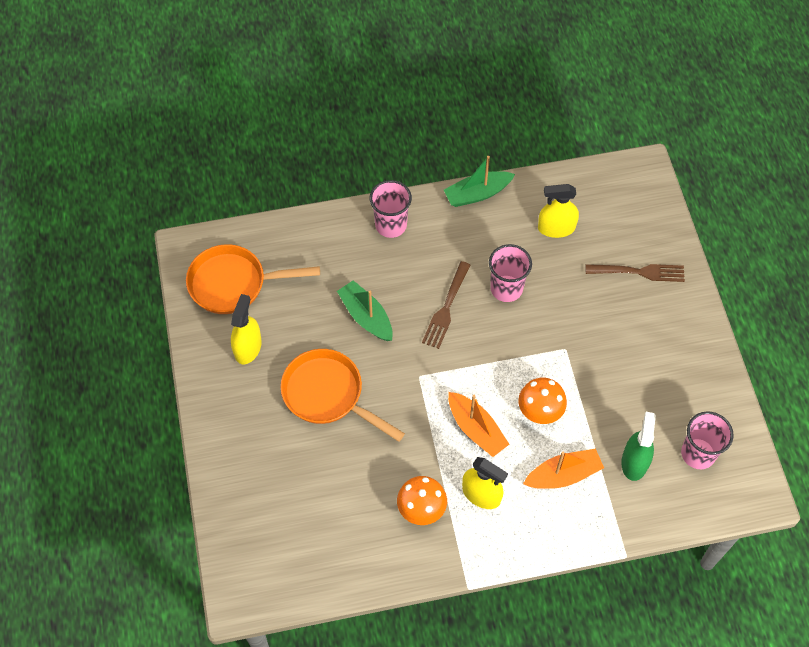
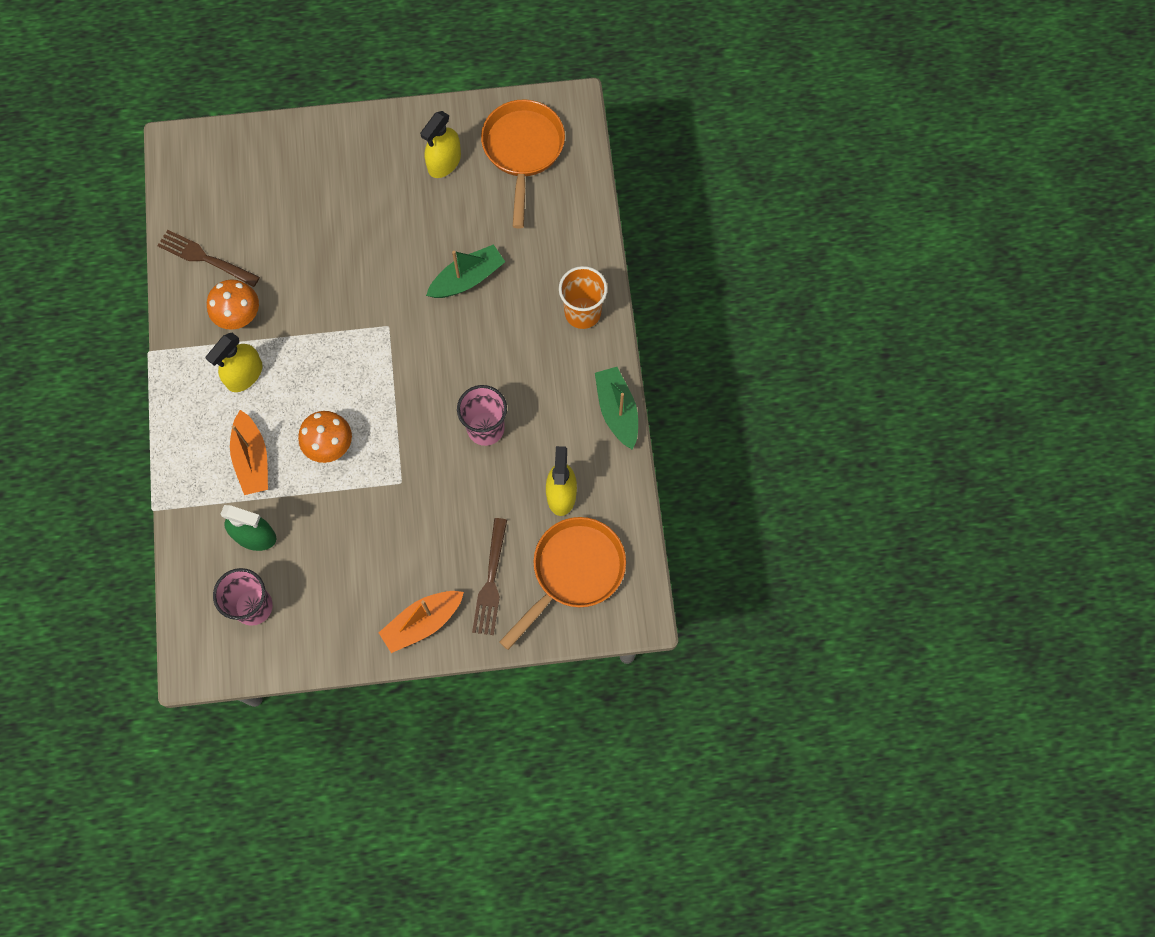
camera: 95 degrees right, 10 degrees up
yellow spray bottle [231,294,262,365] -> yellow spray bottle turned 105 degrees clockwise [420,111,461,178]
orange pan [281,349,405,442] -> orange pan moved to [499,517,626,650]
pink cup [370,180,412,238] -> orange cup [559,266,608,329]
brown fork [422,261,470,349] -> brown fork moved to [157,230,260,287]
orange boat [448,392,509,457] -> orange boat moved to [379,591,464,653]

